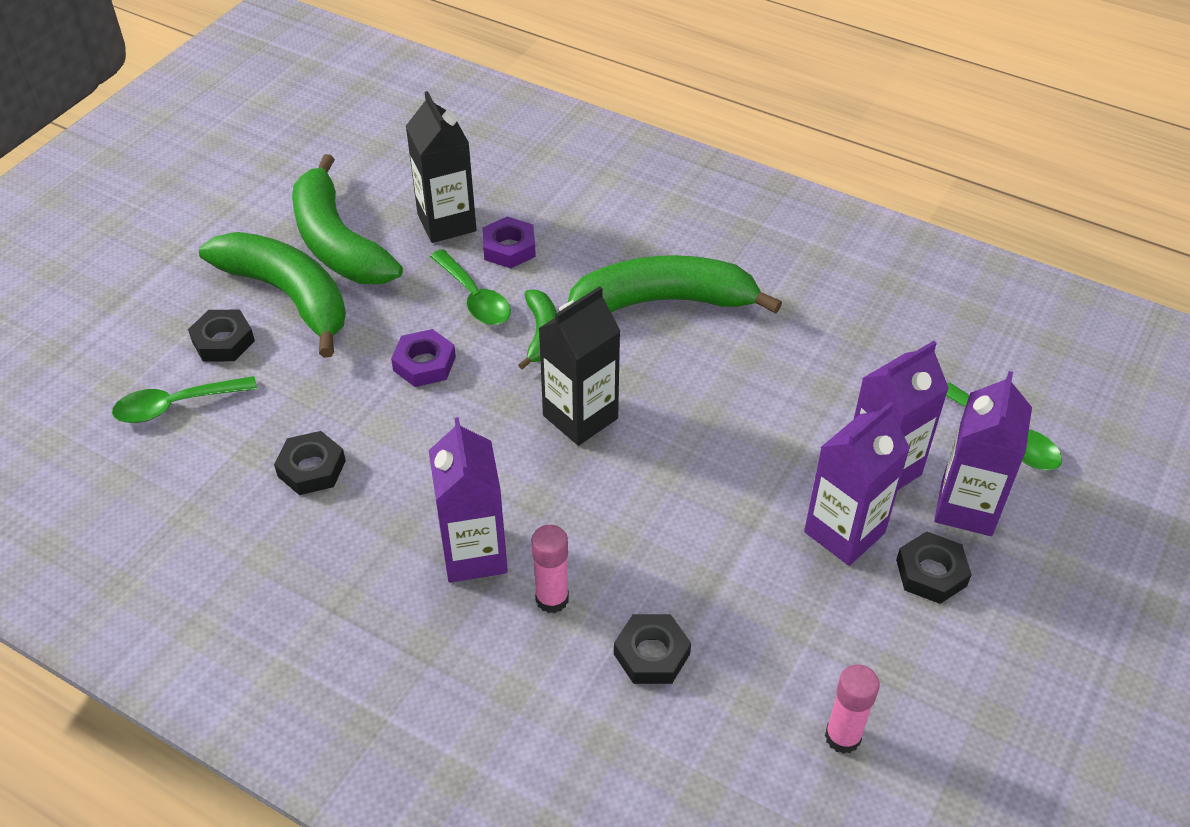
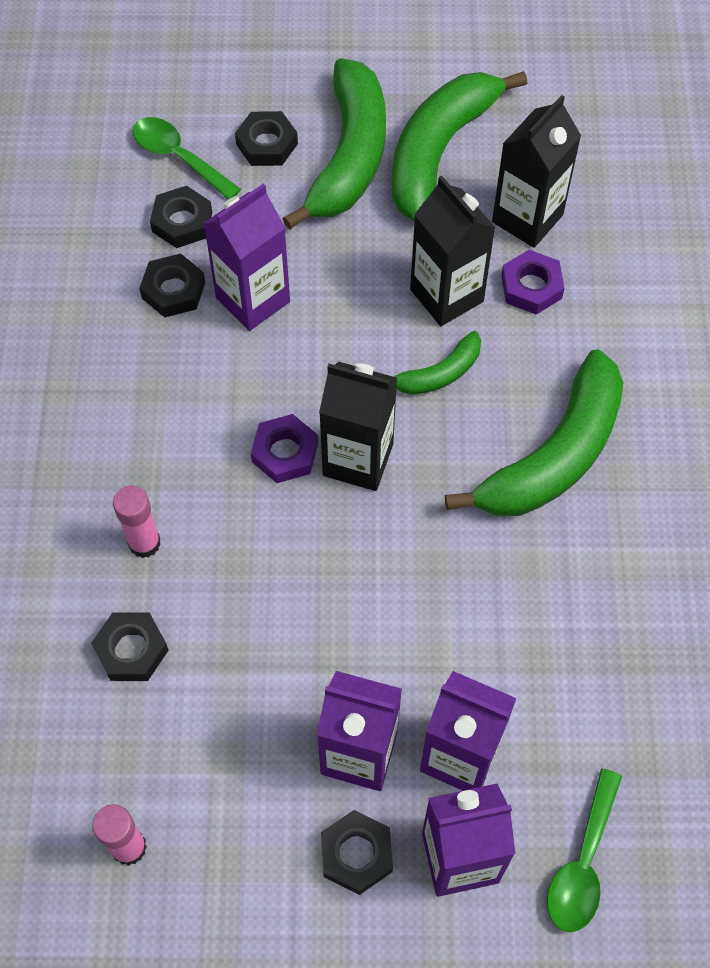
camera: 60 degrees right, 15 degrees up
purple nut [391,329,456,387] -> purple nut moved to [251,414,318,483]
purple carton [429,417,508,583] -> purple carton moved to [203,184,290,331]
green spoon [430,249,511,325] -> black carton [410,175,496,326]
green banana [568,255,782,314] -> green banana turned 75 degrees clockwise [445,349,623,516]
none -> black nut [150,186,212,248]

